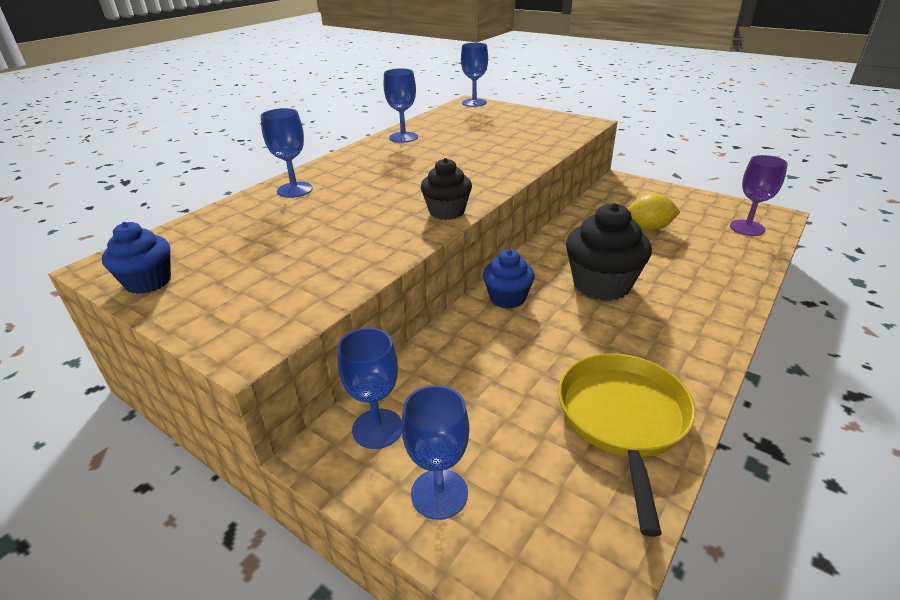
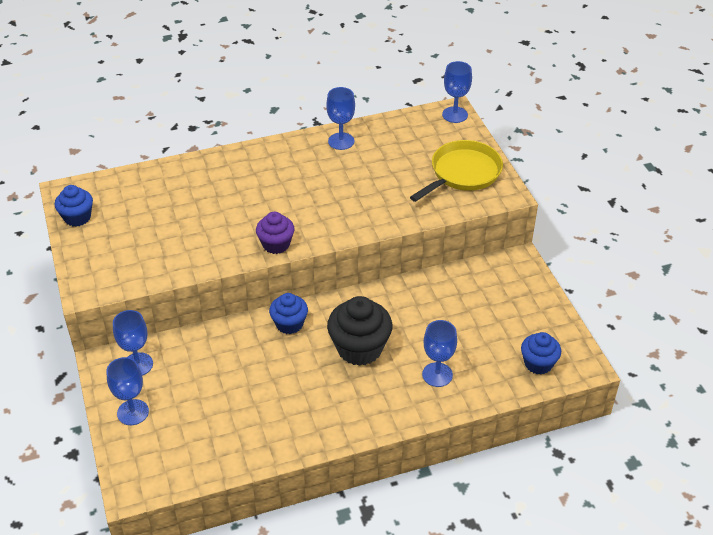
camera: 35 degrees right, 10 degrees up
blue goblet [260,108,312,198] -> blue goblet moved to [422,320,457,387]
black cupcake [421,158,472,220] -> purple cupcake [256,212,294,254]
yellow pan [558,353,696,537] -> yellow pan moved to [410,140,503,202]
yellow lemon [628,193,680,231] -> none
purple goblet [730,155,788,236] -> blue cupcake [521,332,561,375]

